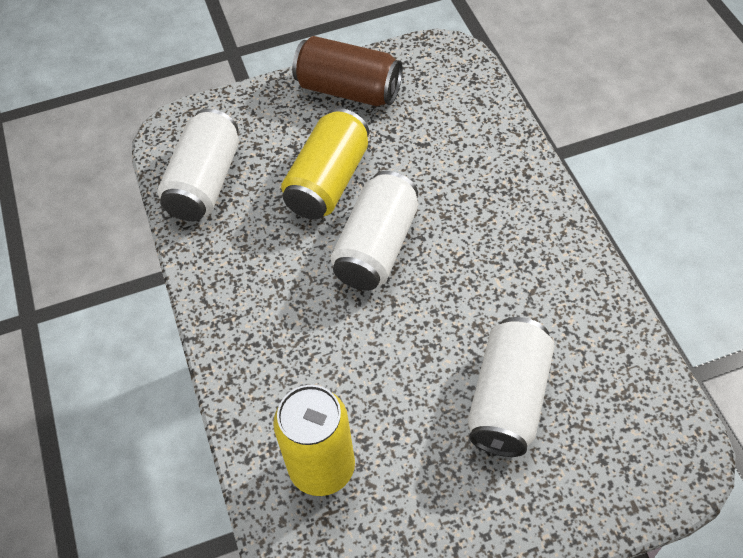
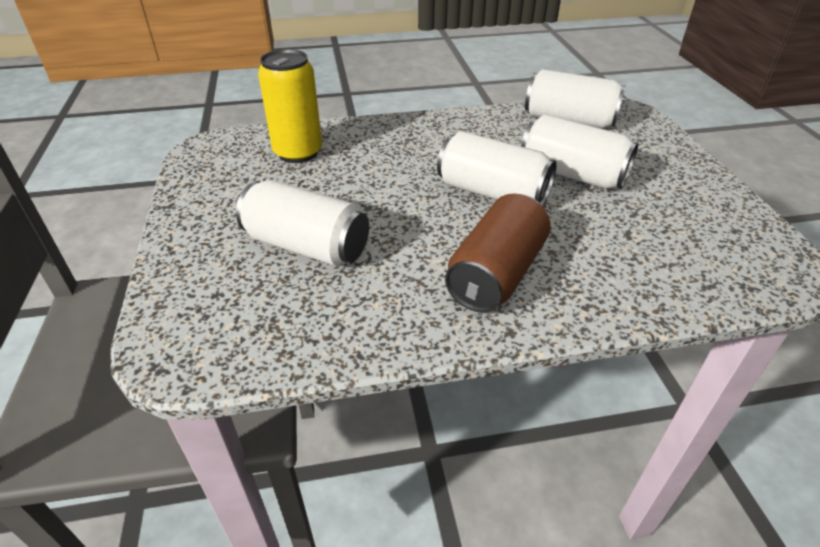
camera: 95 degrees right, 15 degrees down
yellow can [281,108,369,220] -> white can [521,114,639,189]
brown can [292,36,403,106] -> brown can moved to [445,193,551,312]

